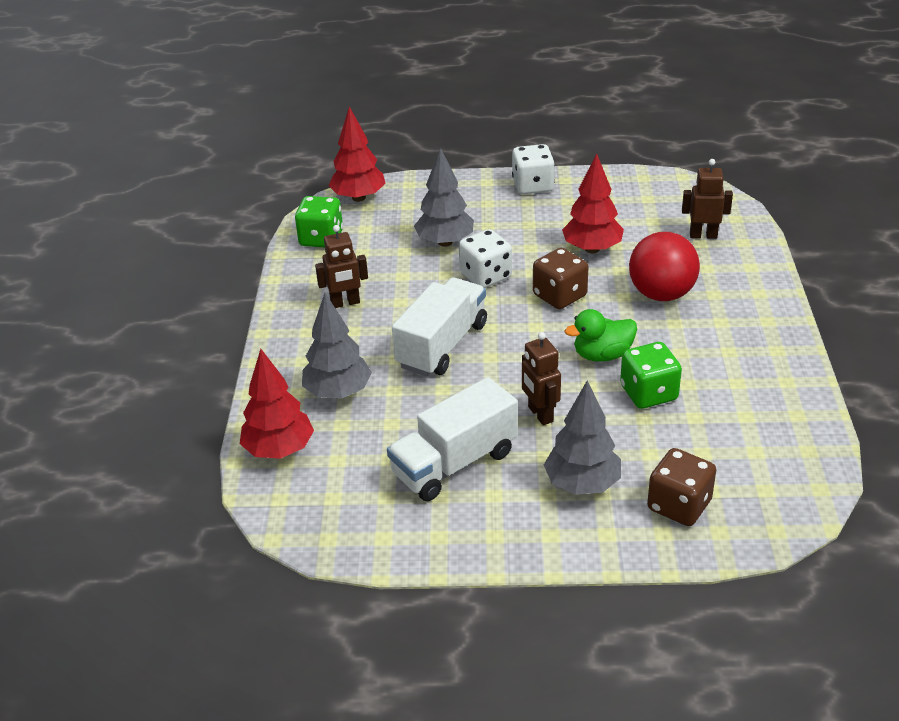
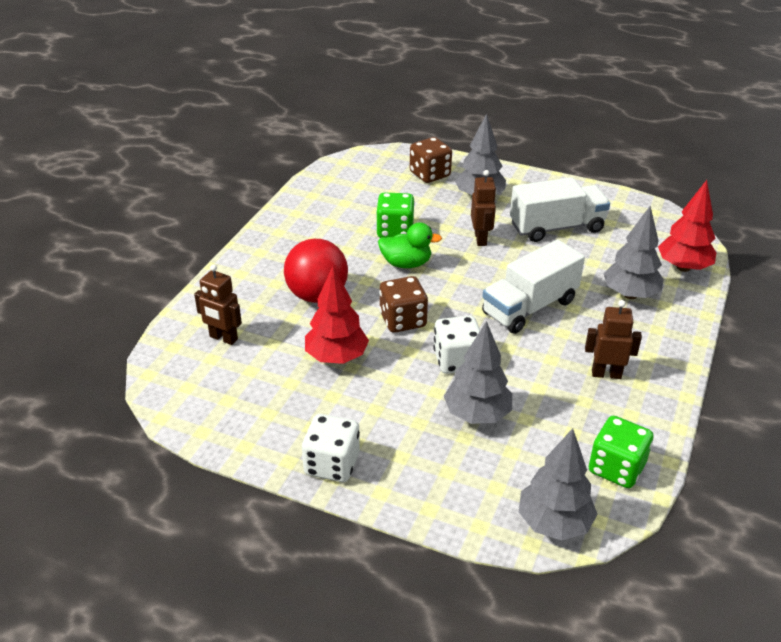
camera: 160 degrees left, 0 degrees up
red tree [328,106,386,202] -> grey tree [519,428,598,540]

